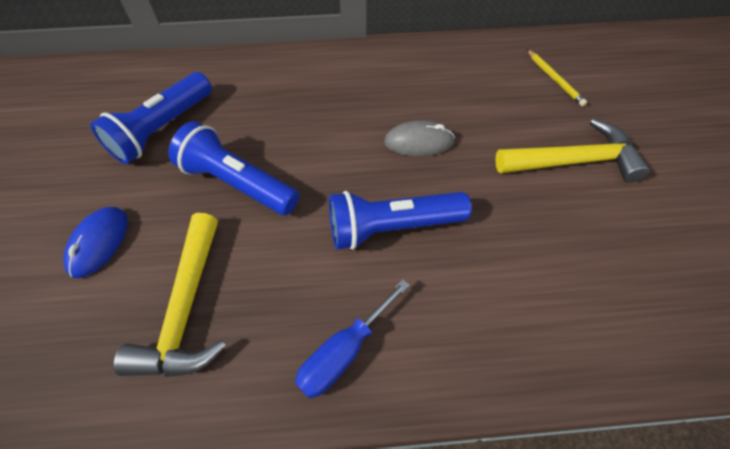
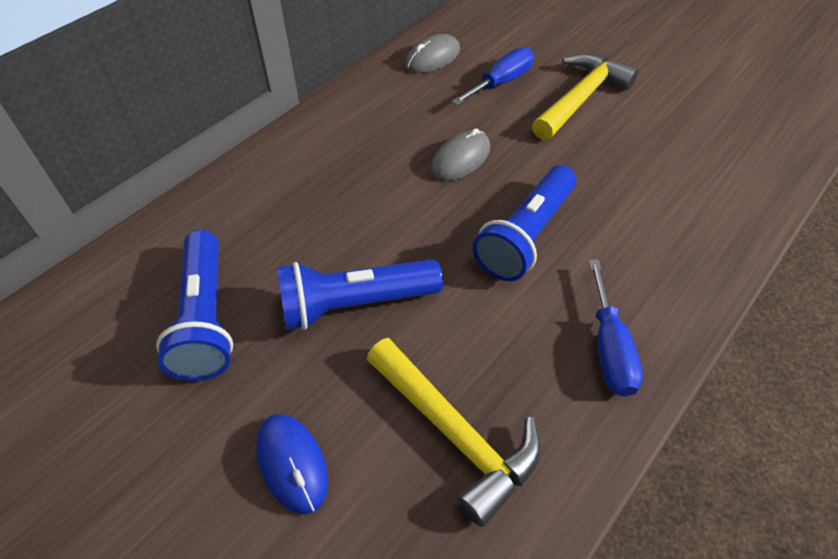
camera: 45 degrees left, 5 degrees down
yellow pencil [527,49,587,106] -> none
none -> grey mouse [405,34,460,73]
none -> blue screwdriver [452,47,534,105]

